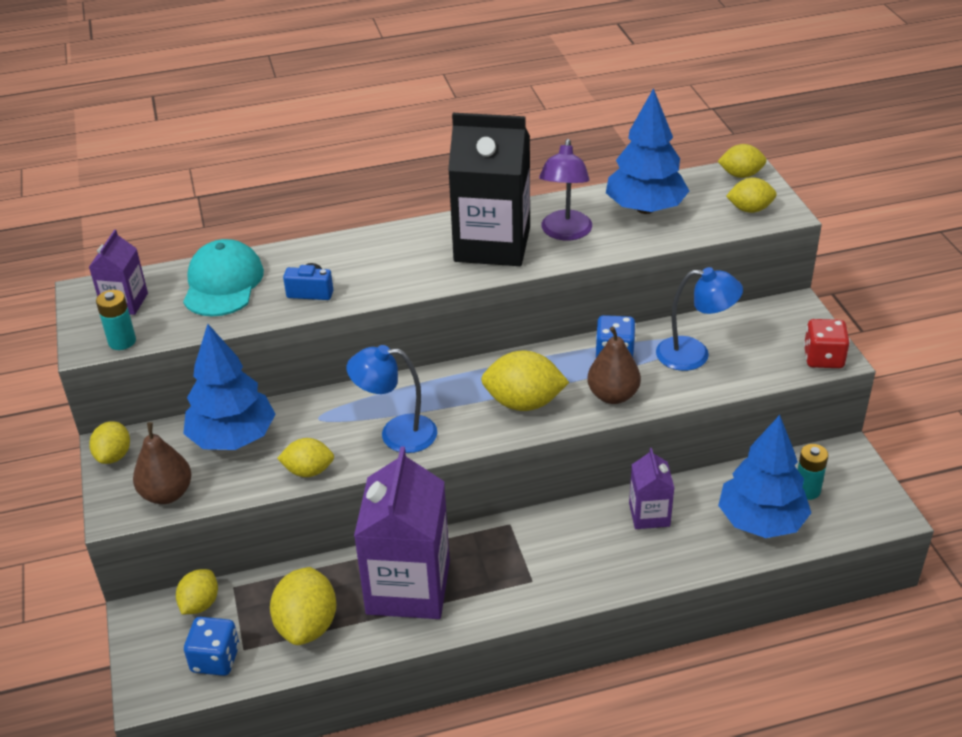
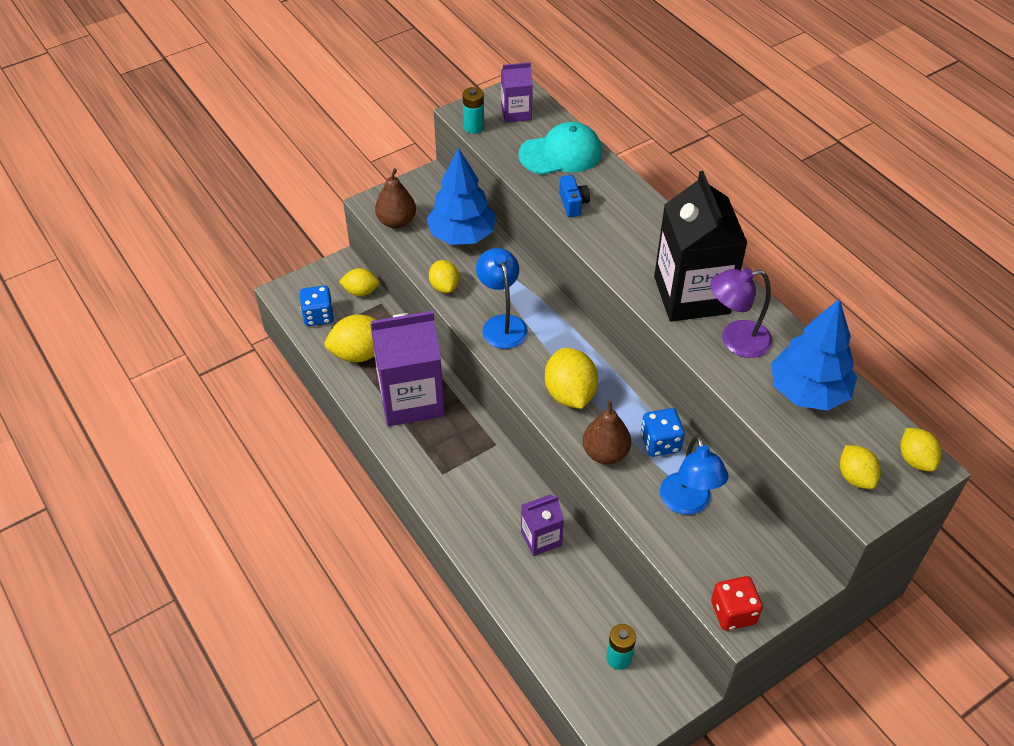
camera: 70 degrees right, 10 degrees up
yellow lemon [89,421,130,464] -> none
blue tree [718,415,811,538] -> none

